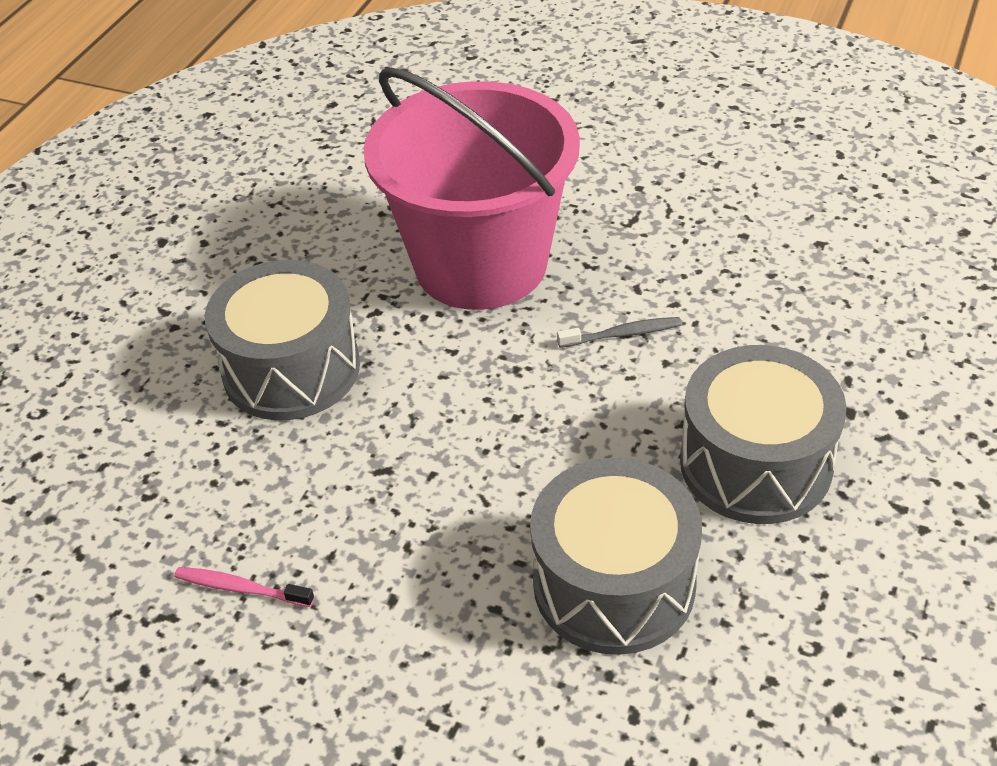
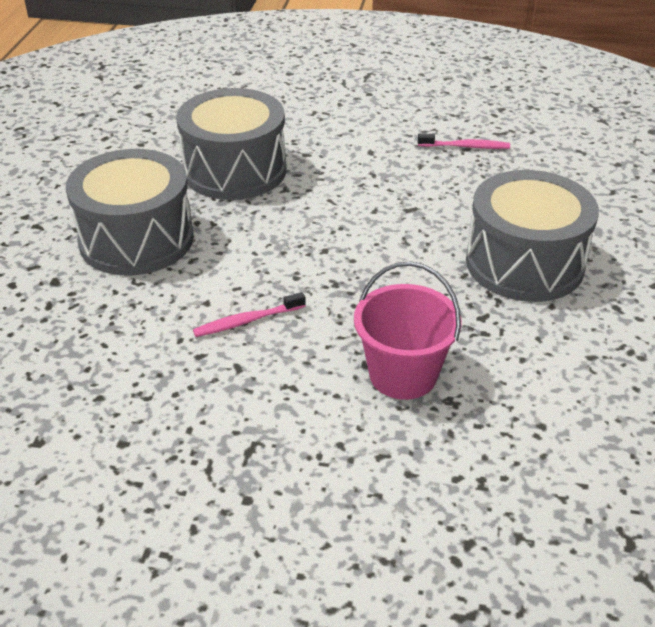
camera: 165 degrees right, 5 degrees down
pink bucket [364,67,580,310] -> pink bucket [354,261,462,400], size x0.49
grey toothbrush [557,317,682,348] -> pink toothbrush [193,292,306,337]

